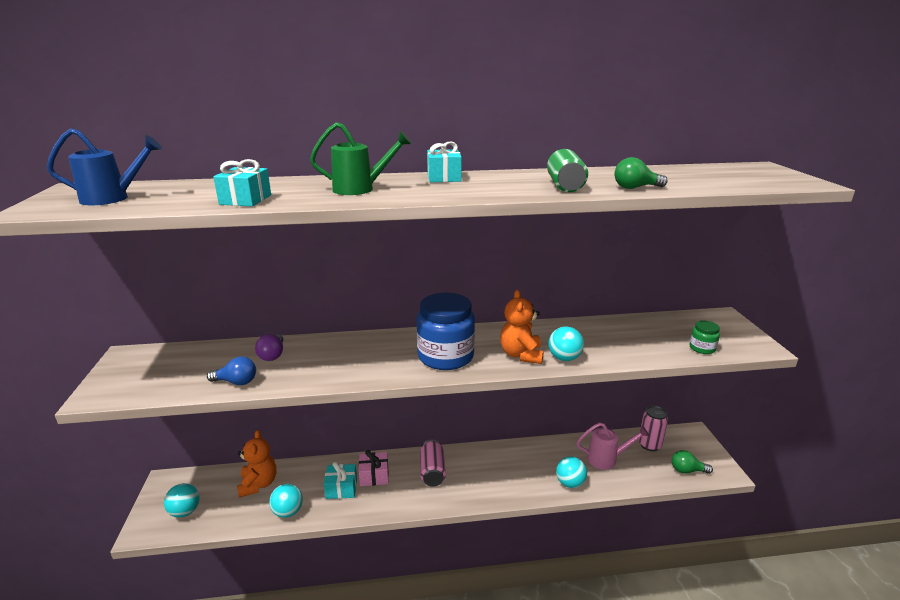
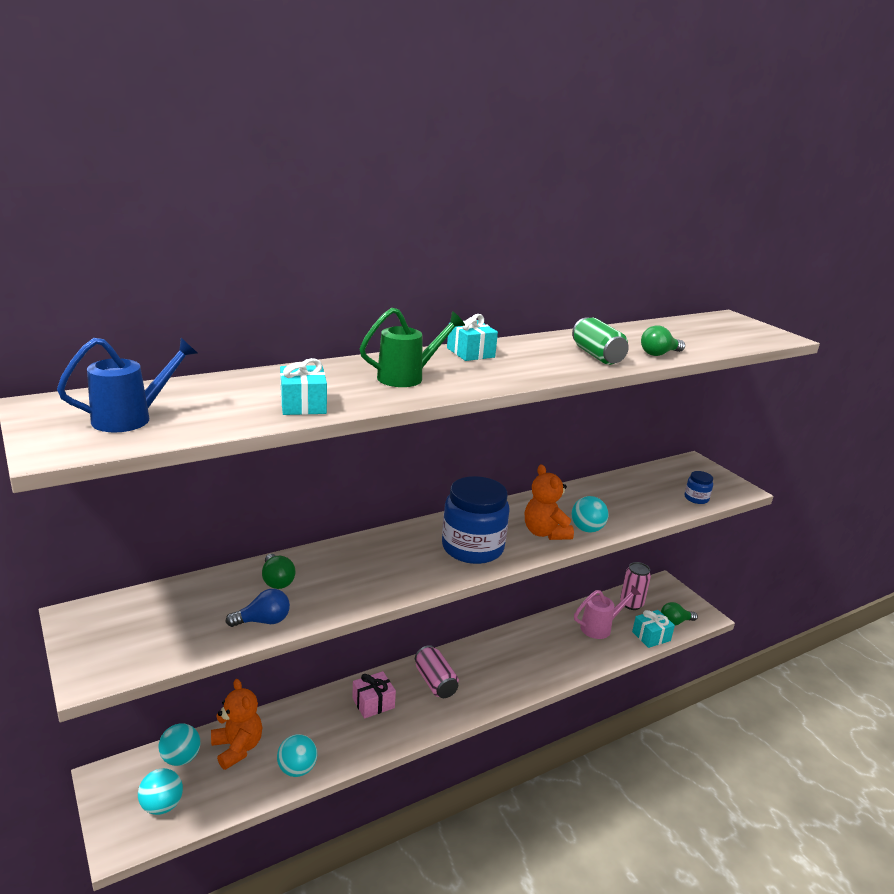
camera: 25 degrees left, 0 degrees up
purple light bulb [255,334,283,361] -> green light bulb [262,554,296,589]
turquoise gift [324,462,357,499] -> turquoise gift moved to [632,610,675,648]
turquoise ball [556,457,587,488] -> turquoise ball moved to [158,723,200,766]
green jar [690,320,720,354] -> blue jar [684,471,713,504]

